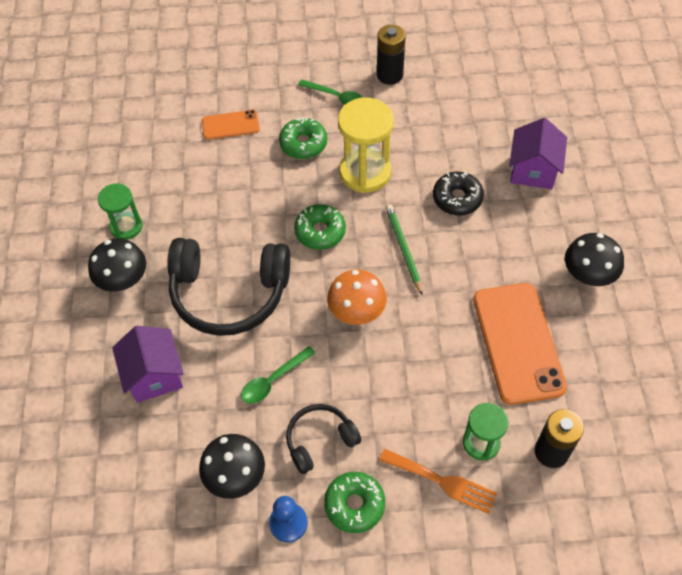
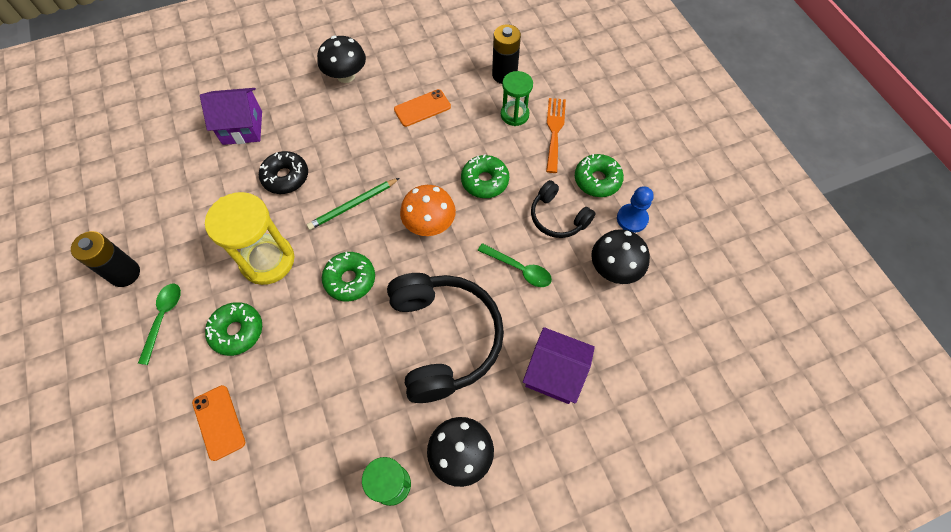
camera: 110 degrees left, 5 degrees up
purple house [112,326,184,403] -> purple house turned 60 degrees clockwise [523,327,595,404]
orange phone [473,283,567,405] -> orange phone [394,89,451,127], size x0.51
none -> green donut [461,154,509,198]

